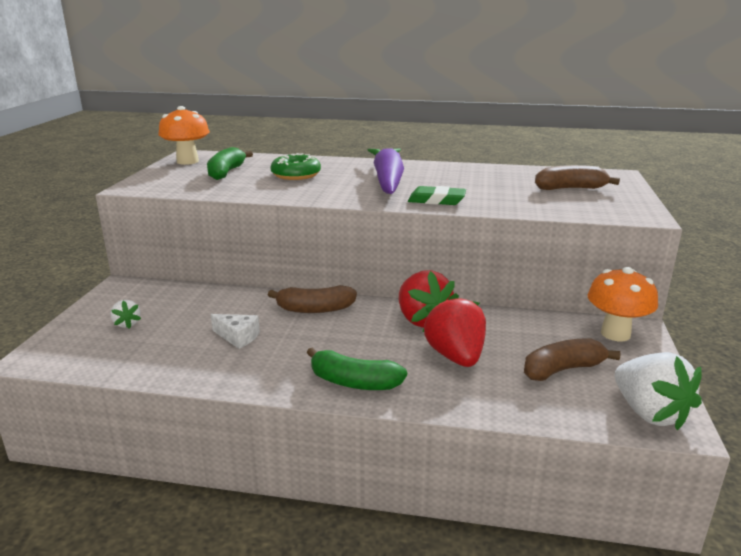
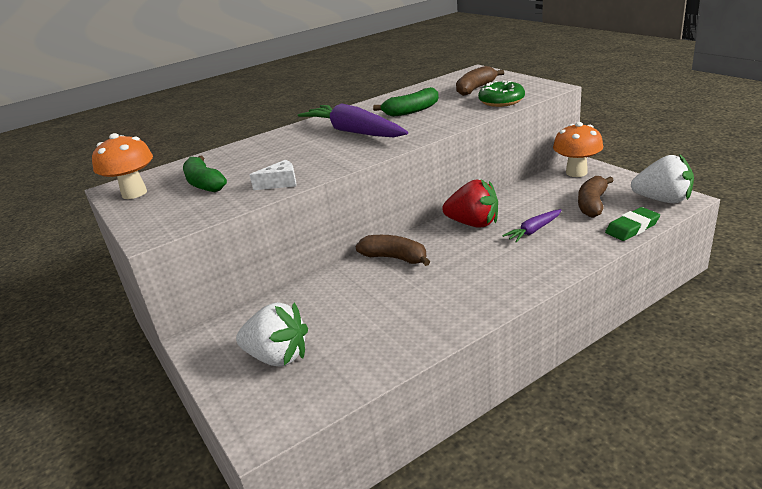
camera: 40 degrees left, 5 degrees up
white strawberry [110,300,141,329] -> white strawberry [236,302,308,366], size x2.05
white cheese [211,314,260,349] -> white cheese moved to [250,160,297,190]
brown banana [268,285,357,313] -> brown banana turned 105 degrees counterclockwise [355,235,430,266]
green donut [271,153,321,180] -> green donut moved to [478,80,525,107]
green banana [307,347,407,390] -> green banana moved to [373,87,439,117]
green eraser [408,186,466,205] -> green eraser moved to [605,207,660,241]
red strawberry [422,293,486,367] -> purple carrot [502,209,562,243]

